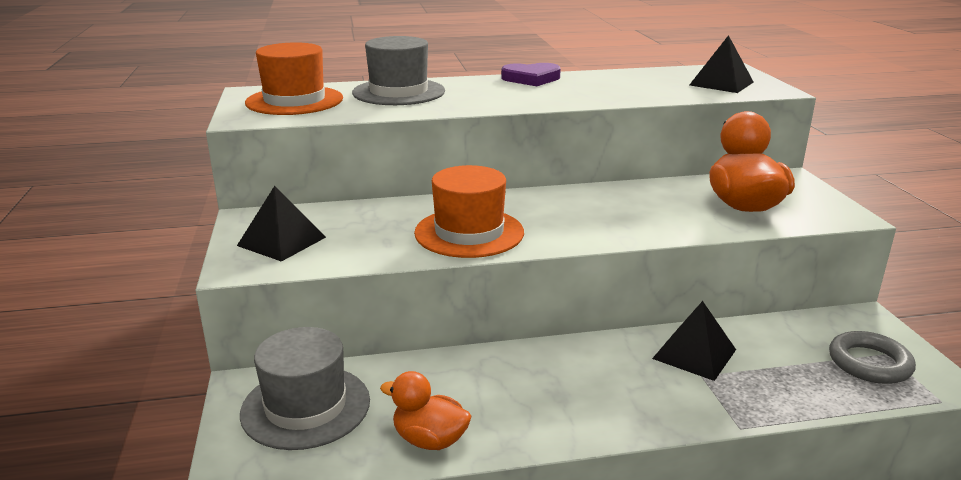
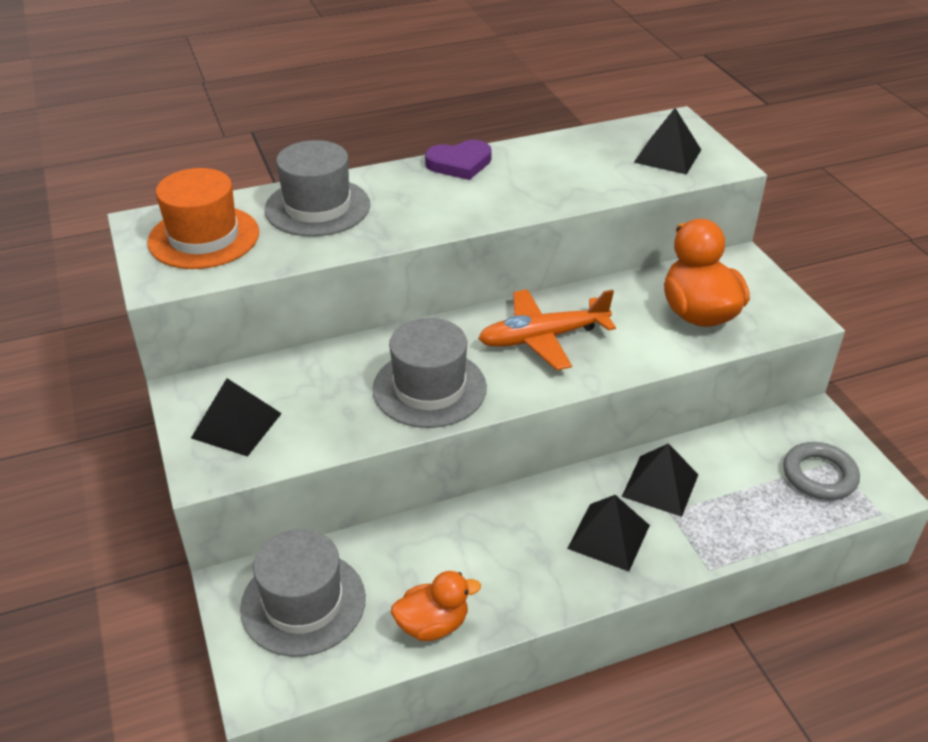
camera: 10 degrees left, 15 degrees up
orange duck [380,371,472,450] -> orange duck turned 150 degrees clockwise [391,571,481,641]
orange hat [414,165,524,258] -> grey hat [373,318,487,428]
none -> orange plane [478,289,616,370]
none -> black pyramid [567,495,650,571]

